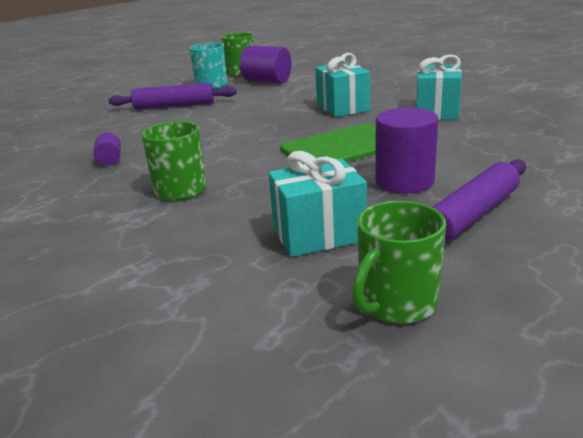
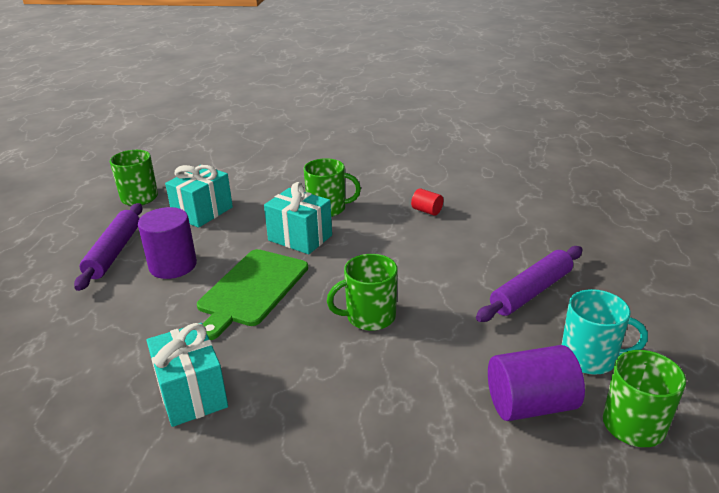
camera: 140 degrees right, 5 degrees up
purple cylinder [93,133,121,166] -> red cylinder [411,188,443,216]
turquoise gift [315,53,370,117] -> turquoise gift moved to [264,182,332,254]
none -> green mug [327,254,398,331]

